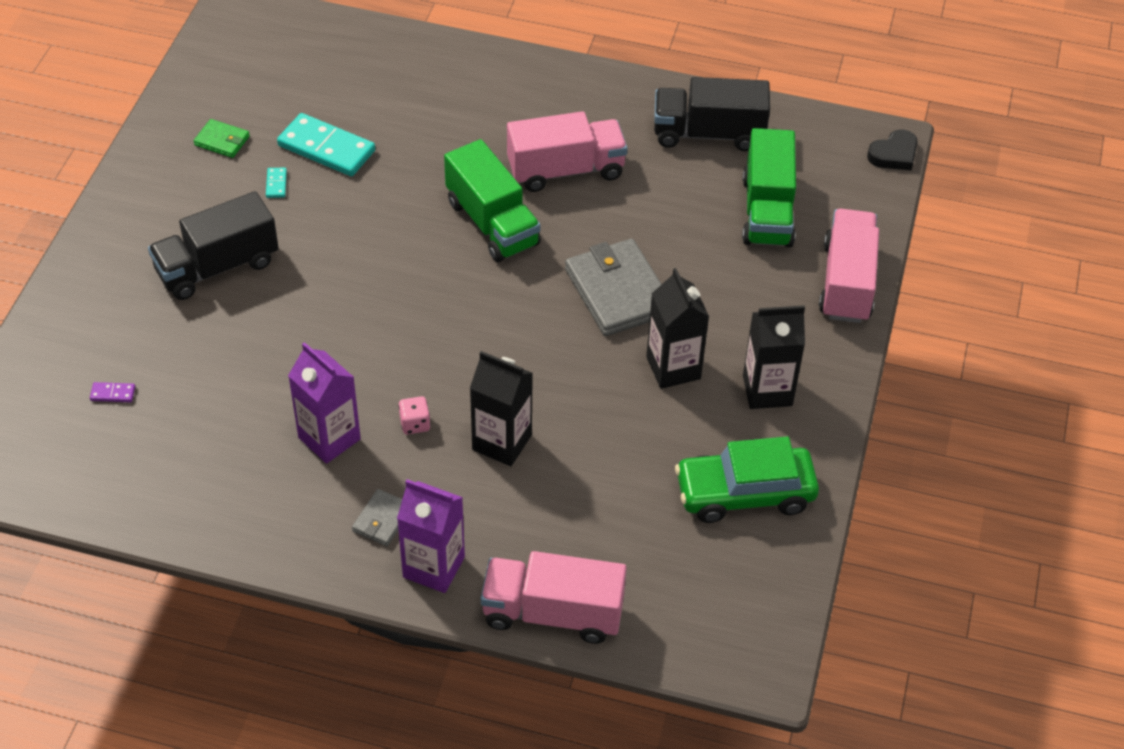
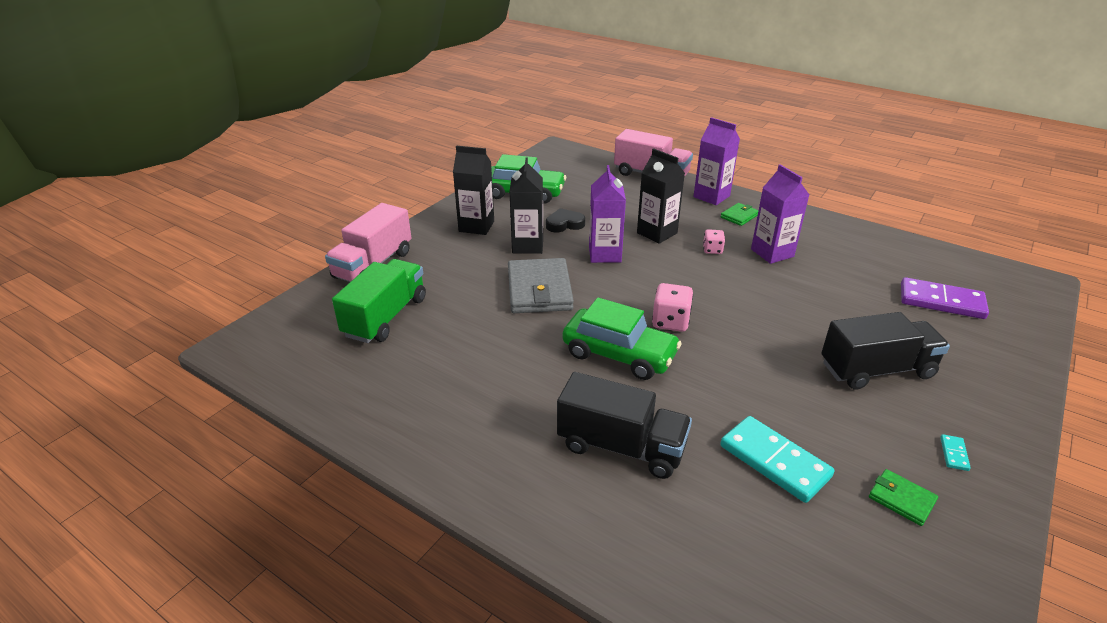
camera: 160 degrees left, 15 degrees down
purple domino [90,382,135,402] -> purple domino [901,277,989,319], size x2.39
turquoise domino [266,168,287,198] -> turquoise domino moved to [940,434,971,471]
grey wallet [352,489,402,546] -> green wallet [720,203,759,226]
green truck [444,139,541,262] -> green car [562,297,682,380]
pink truck [507,111,628,192] -> none
black truck [654,77,770,151] -> black truck moved to [557,372,692,479]
black heart [867,130,918,171] -> black heart moved to [546,208,585,232]
none -> purple carton [589,165,626,263]
none -> pink dice [652,283,693,332]

